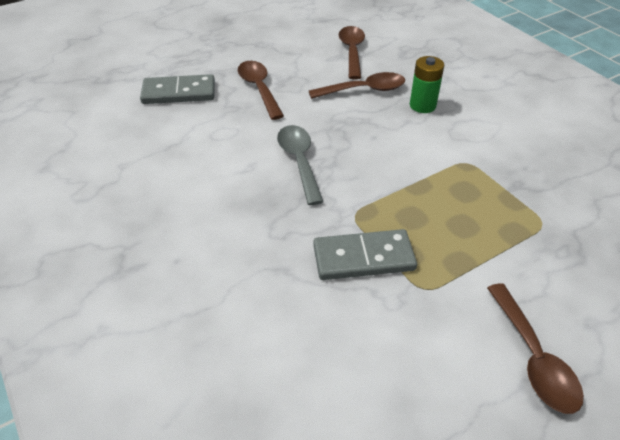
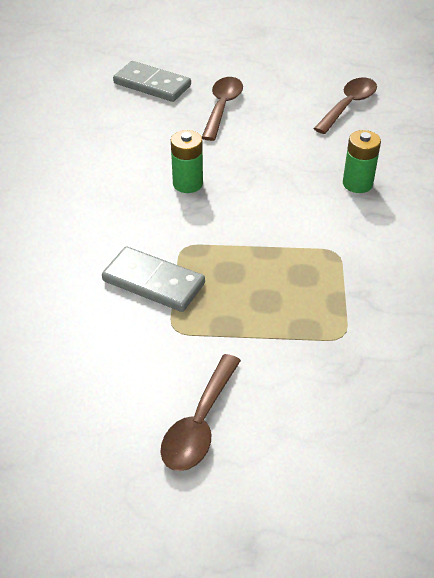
camera: 35 degrees right, 0 degrees up
grey spoon [277,125,323,205] -> green battery [171,130,203,193]
brown spoon [309,72,405,99] -> none

